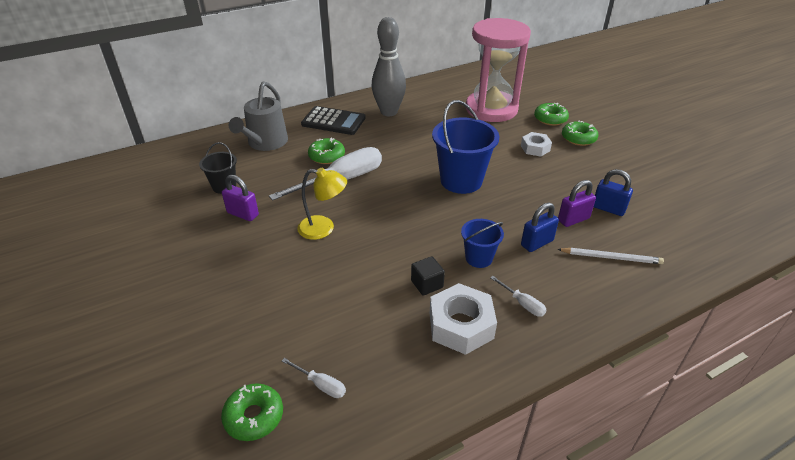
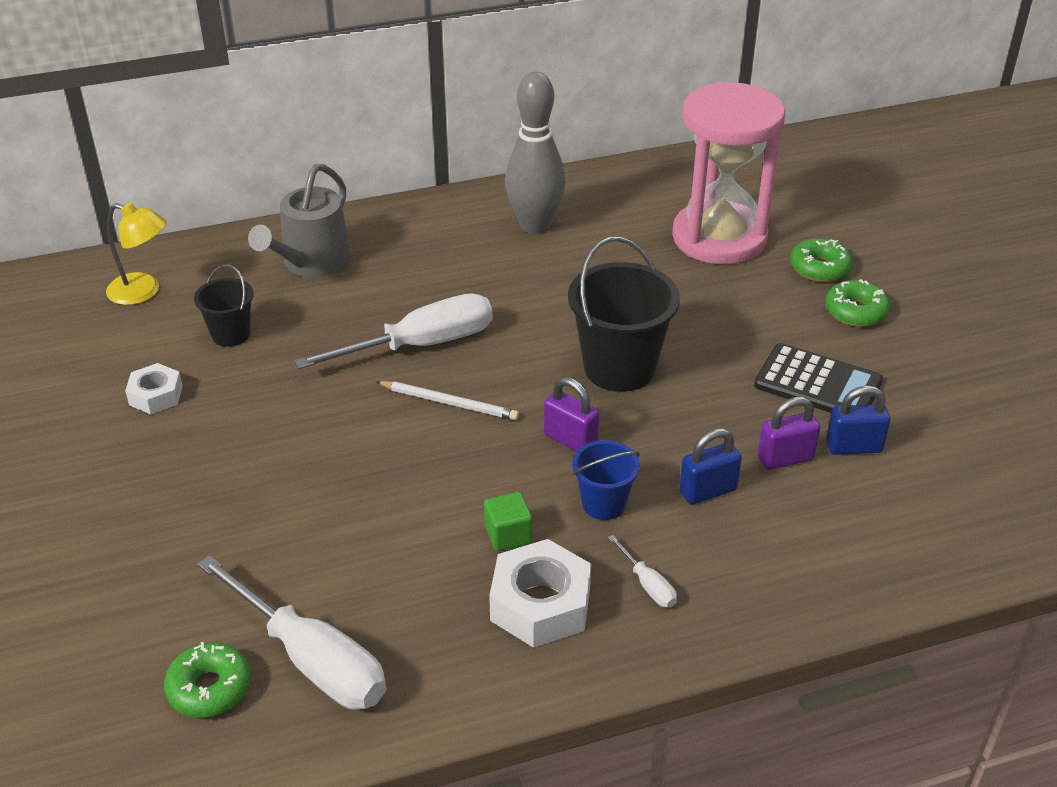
camera: 10 degrees right, 0 degrees up
purple padlock [222,175,259,221] -> purple padlock moved to [544,377,599,452]
white screwdriver [282,358,346,398] -> white screwdriver [197,555,386,710], size x2.34
yellow lamp [297,168,347,240] -> yellow lamp moved to [106,203,167,305]
black calculator [301,106,366,135] -> black calculator moved to [754,343,883,413]
green donut [308,138,345,164] -> none
black cube [411,256,445,295] -> green cube [484,492,532,551]
blue bucket [432,100,499,194] -> black bucket [568,236,680,392]
white nut [521,132,552,157] -> white nut moved to [125,363,183,414]
white pencil [557,248,664,264] -> white pencil moved to [376,381,519,420]
blue padlock [594,169,633,216] -> blue padlock turned 45 degrees counterclockwise [826,386,890,455]

